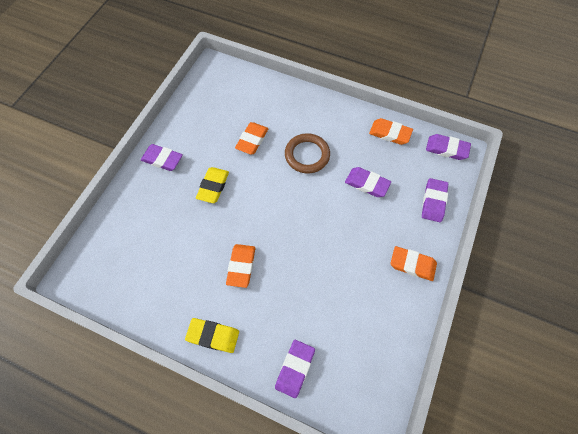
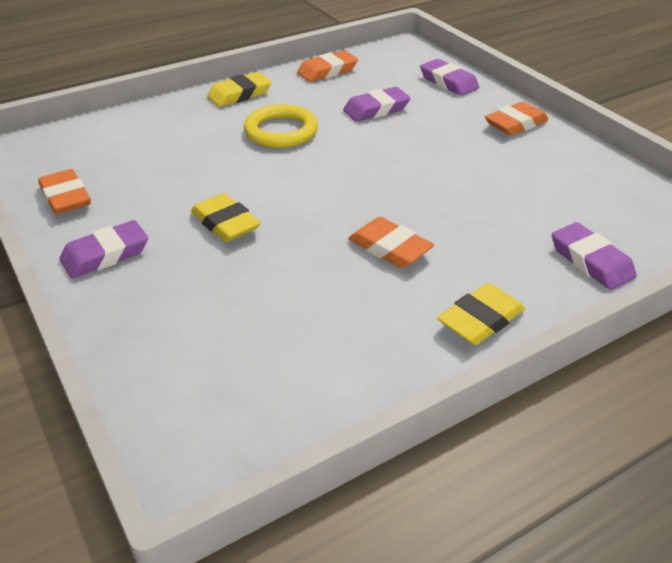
camera: 55 degrees left, 25 degrees down
orange eraser [235,122,269,155] -> orange eraser moved to [38,169,91,215]
brown ring [285,133,330,173] -> yellow ring [244,104,318,148]
purple eraser [426,134,471,160] -> none
none -> yellow eraser [207,72,272,107]

